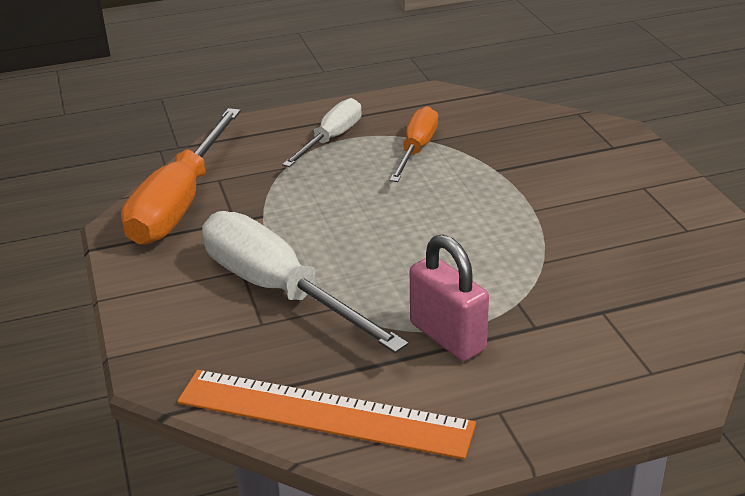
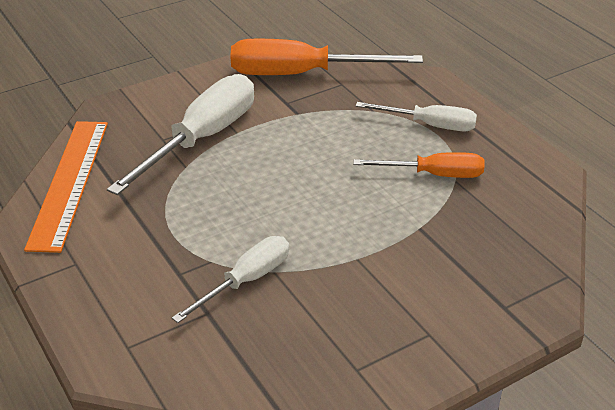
camera: 75 degrees right, 5 degrees up
pink padlock [410,234,489,361] -> none
none -> white screwdriver [172,236,289,323]

